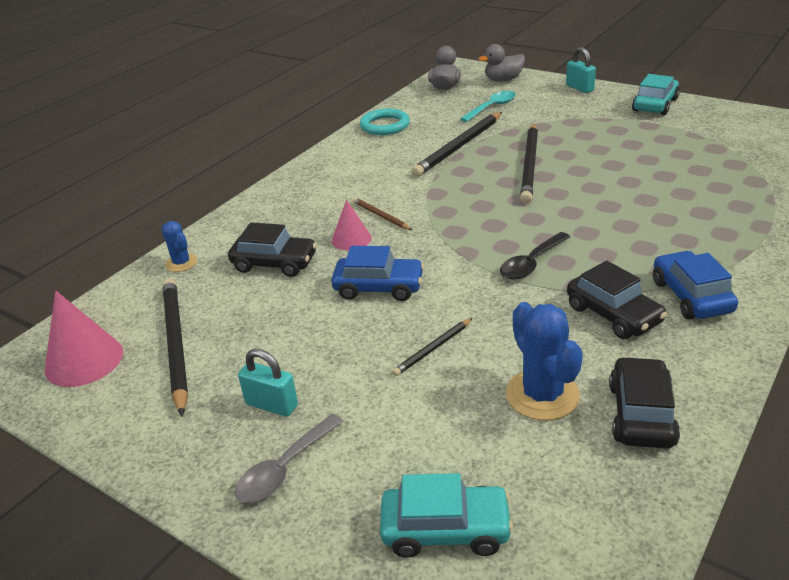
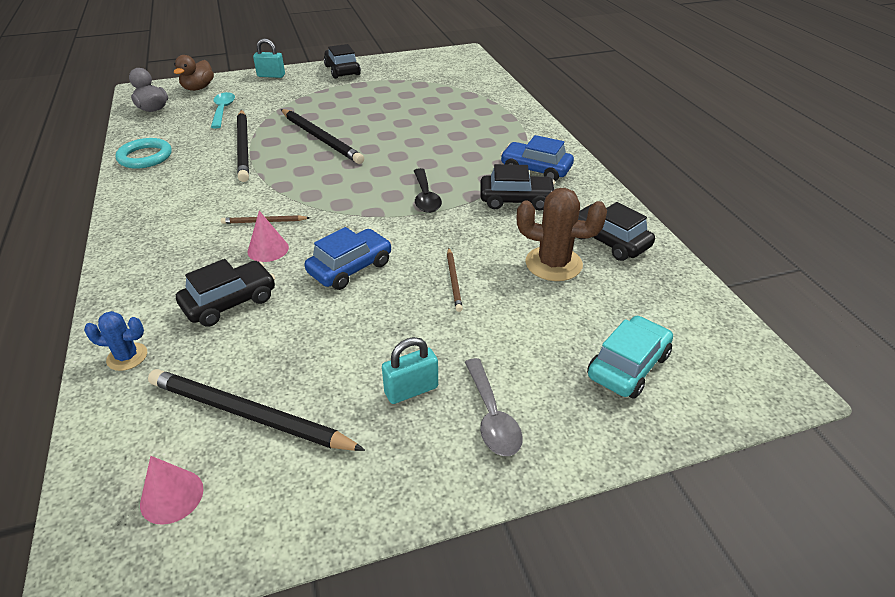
camera: 55 degrees left, 5 degrees up
pink cone [45,291,123,387] -> pink cone [140,456,204,525], size x0.62
black pencil [392,318,473,376] -> brown pencil [447,248,463,312]
grey duck [478,44,525,82] -> brown duck [174,55,214,91]
blue cactus [506,302,583,421] -> brown cactus [517,188,607,281]
turquoise car [632,74,680,115] -> black car [324,44,361,79]

